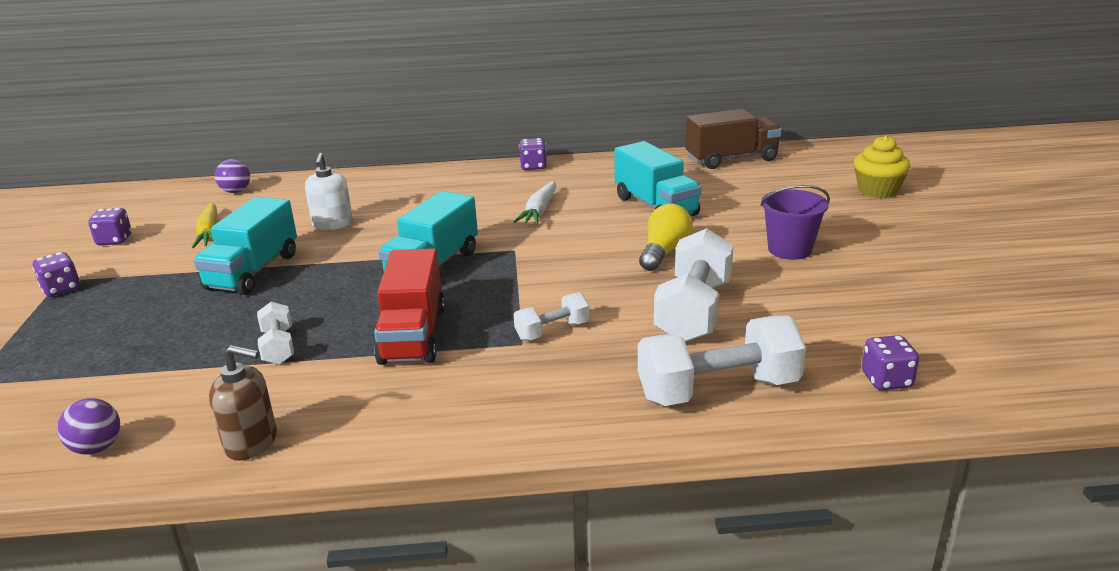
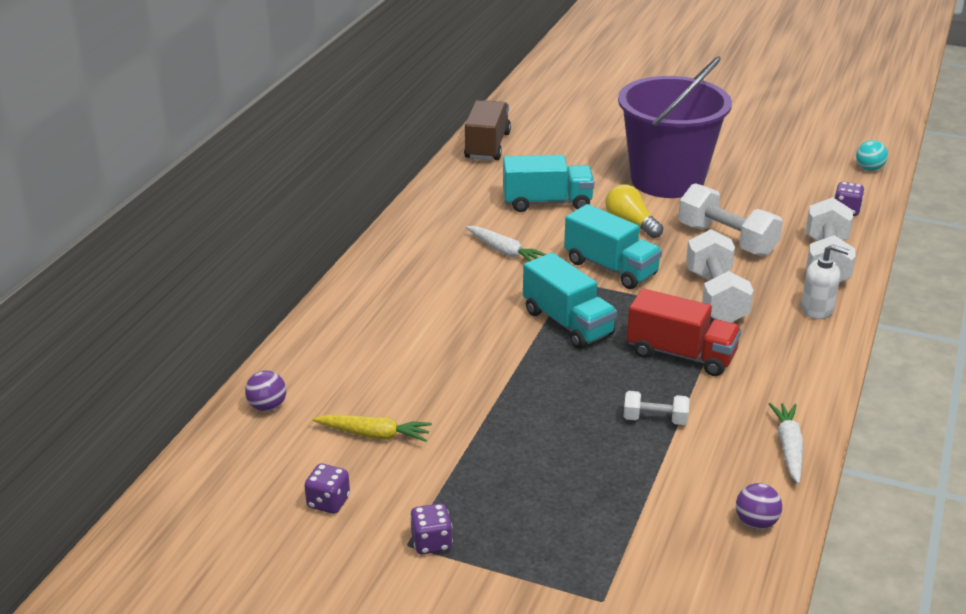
camera: 65 degrees left, 5 degrees up
turquoise truck [194,197,297,295] -> turquoise truck moved to [564,204,662,289]
brown soap dispenser [209,345,277,460] -> white carrot [769,403,803,484]
white soap dispenser [305,153,353,230] -> white soap dispenser moved to [801,244,850,319]
white dumbbell [514,292,590,341] -> white dumbbell [686,229,754,323], size x1.90
purple dice [519,138,547,170] -> none
purple bucket [760,185,830,260] -> purple bucket [618,56,732,198], size x2.22
yellow cupcake [854,135,910,198] -> none
none -> turquoise ball [856,140,888,171]

